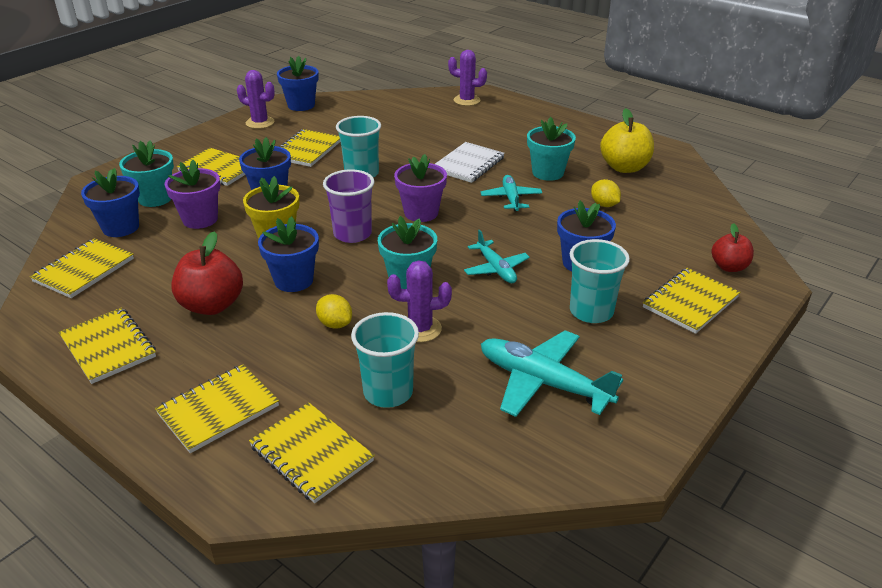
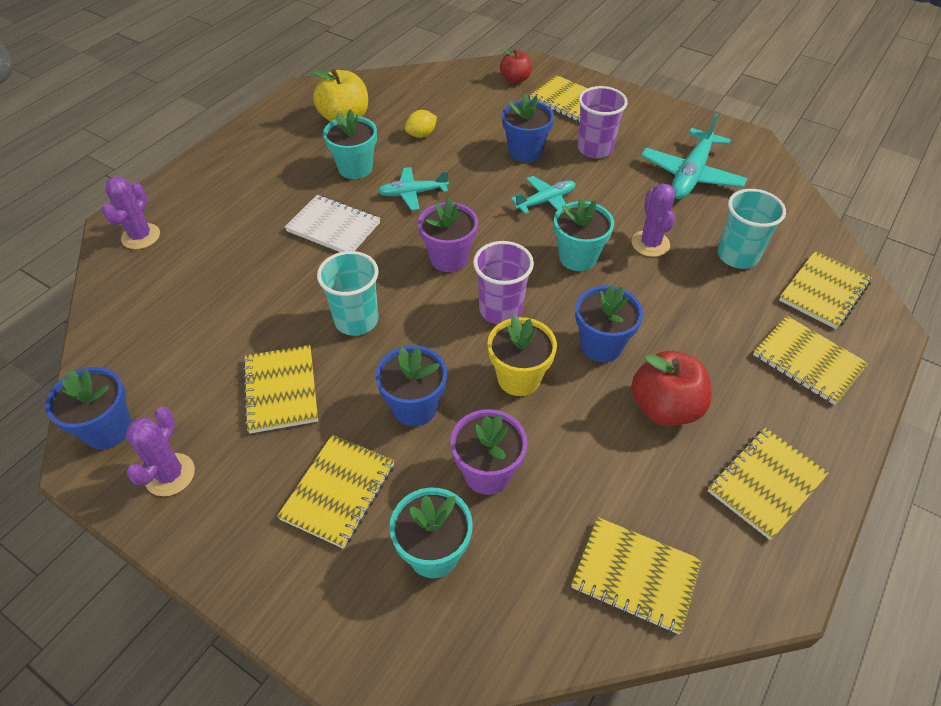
camera: 95 degrees left, 15 degrees up
blue flower pot [81,168,140,237] -> none
yellow notebook [279,129,340,167] -> yellow notebook turned 60 degrees clockwise [243,345,318,433]
yellow lemon [316,294,352,329] -> none
turquoise cup [570,239,630,323] -> purple cup [578,86,628,158]

